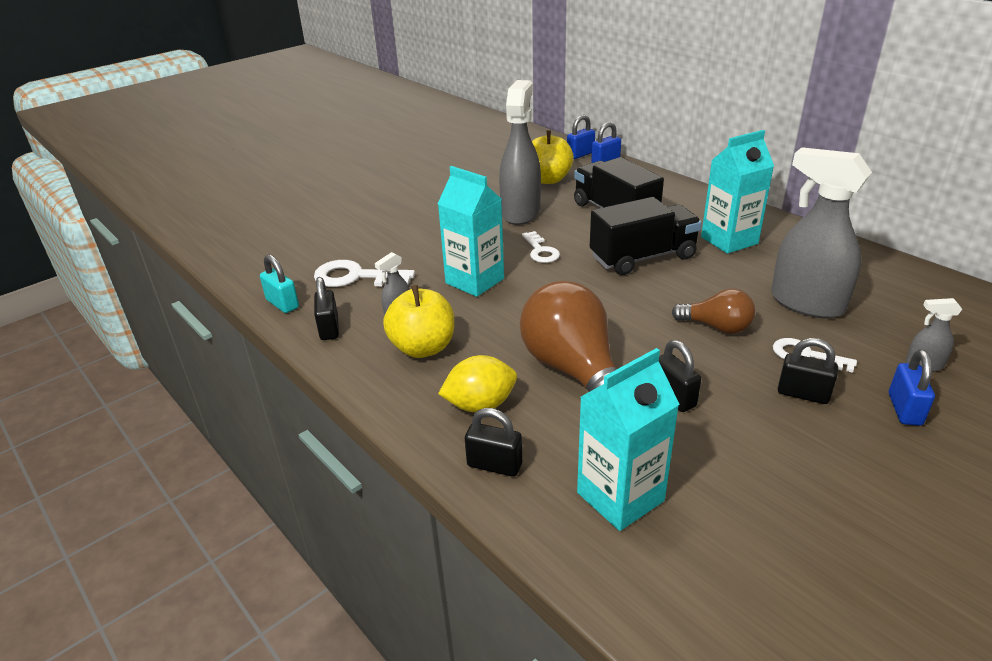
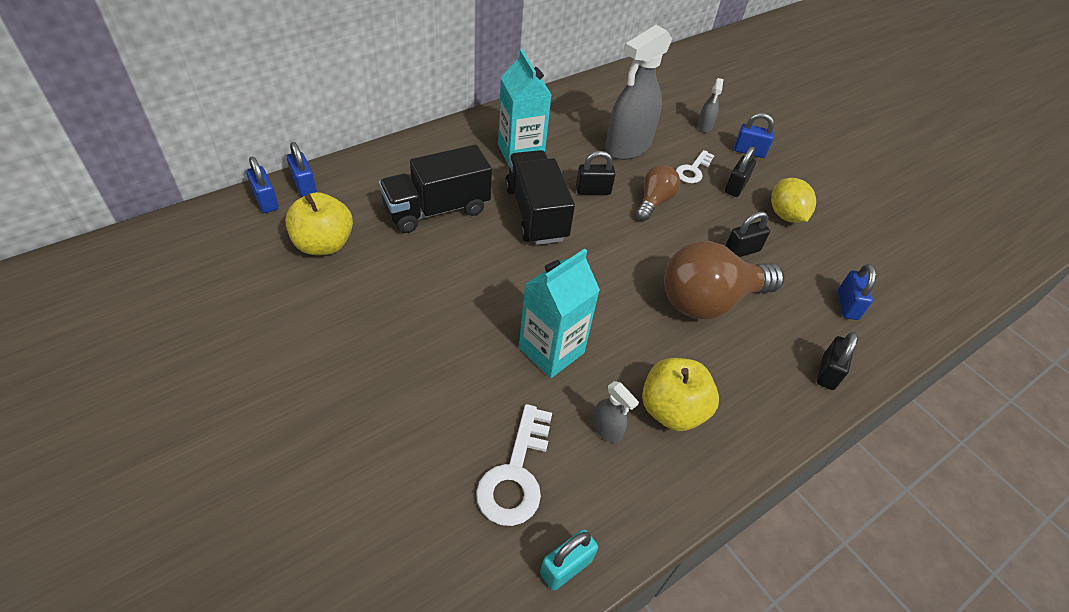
camera: 90 degrees left, 15 degrees up
black padlock [314,277,339,340] -> black padlock moved to [576,151,615,195]
yellow lemon [438,355,517,412] -> yellow lemon moved to [771,178,816,223]
grey spray bottle [499,80,541,225] -> none
white key [522,231,560,263] -> none
turquoise carton [577,348,679,531] -> blue padlock [838,264,876,320]

